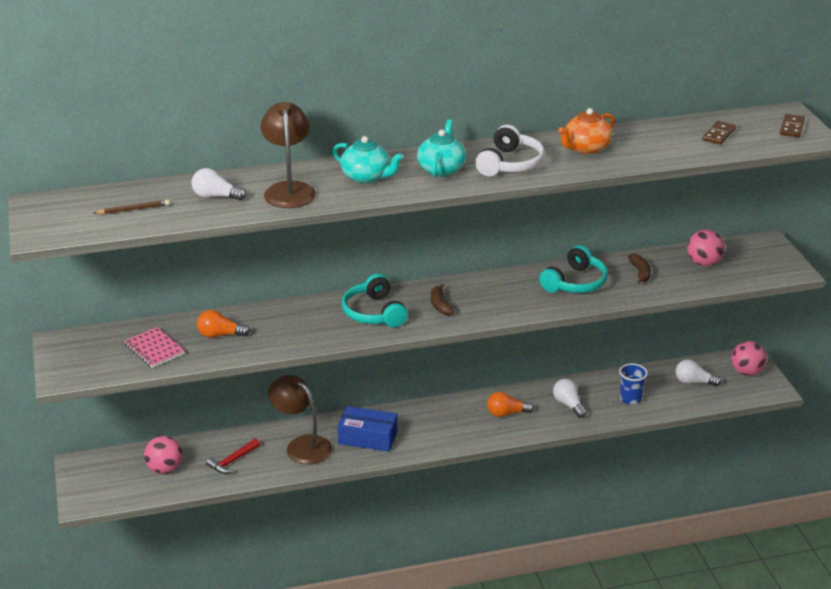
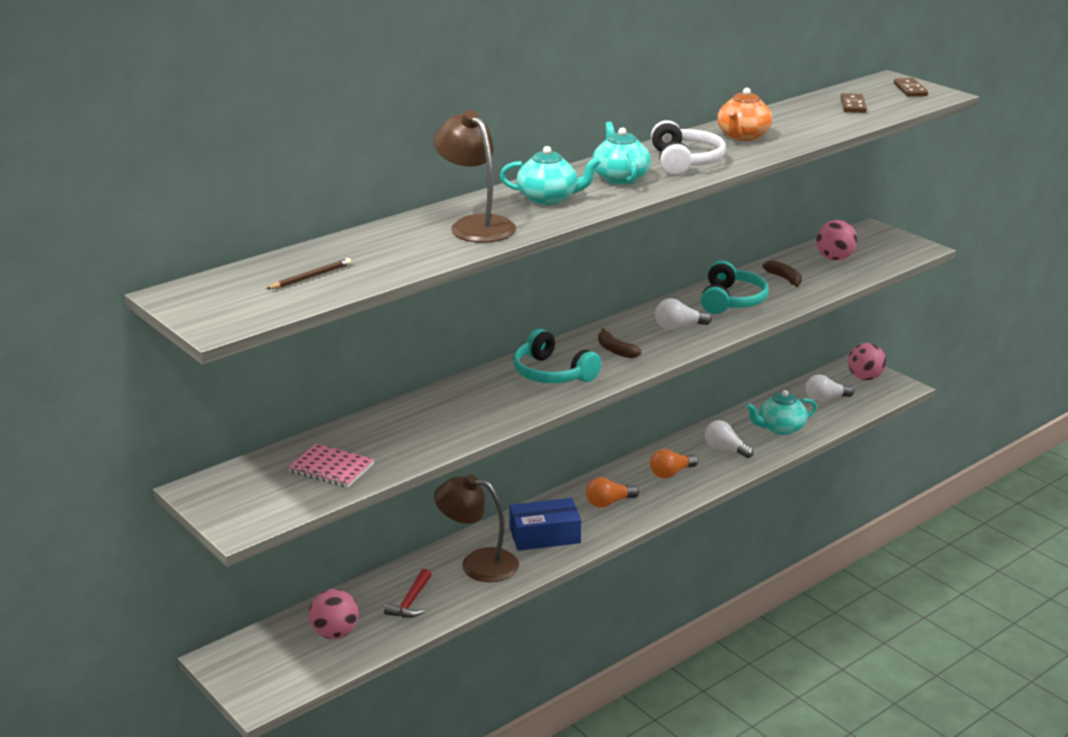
camera: 25 degrees left, 5 degrees down
white light bulb [192,168,246,201] -> white light bulb moved to [655,298,712,330]
orange light bulb [197,310,250,338] -> orange light bulb moved to [586,477,639,508]
blue cup [619,363,648,405] -> turquoise teapot [745,390,817,435]

